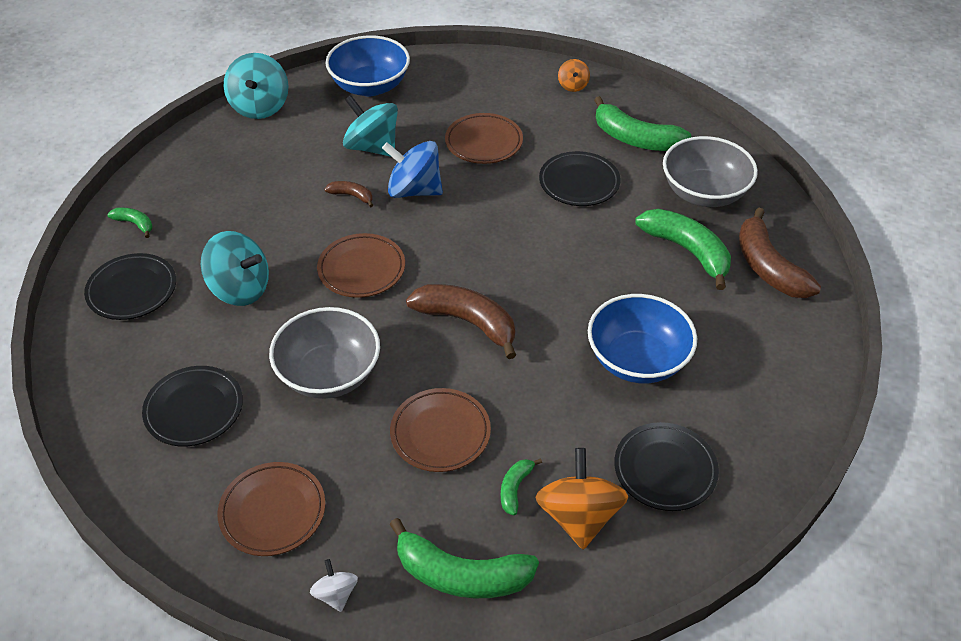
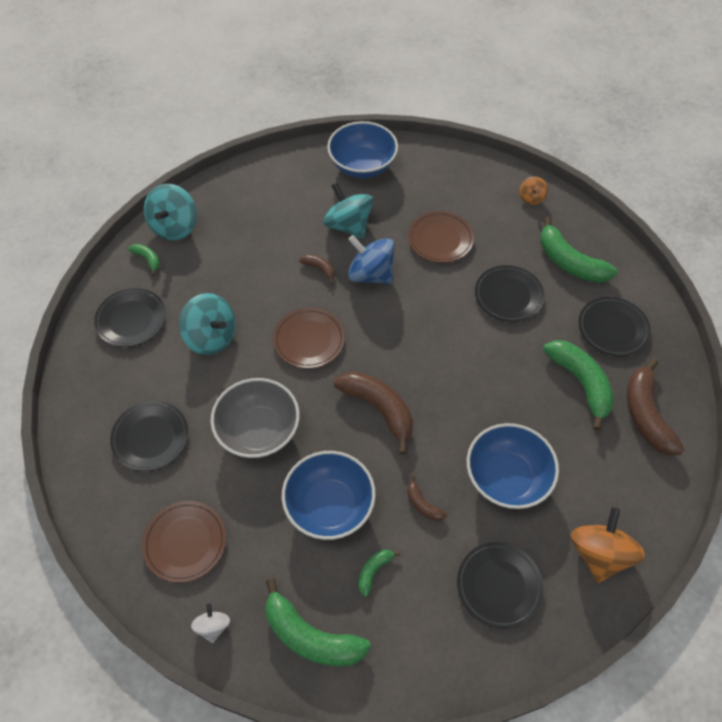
camera: 15 degrees right, 10 degrees up
turquoise spinning top [223,53,289,119] -> turquoise spinning top moved to [144,184,197,240]
brown plate [390,388,491,472] -> blue bowl [282,451,376,540]
orange spinning top [535,448,628,549] -> orange spinning top moved to [570,507,645,583]
grey bowl [663,136,758,207] -> black plate [579,297,651,357]
none -> brown banana [407,475,447,521]

